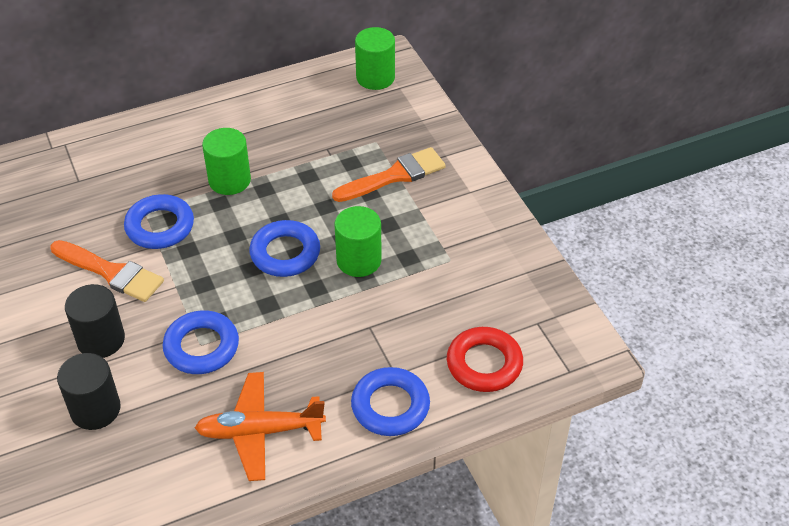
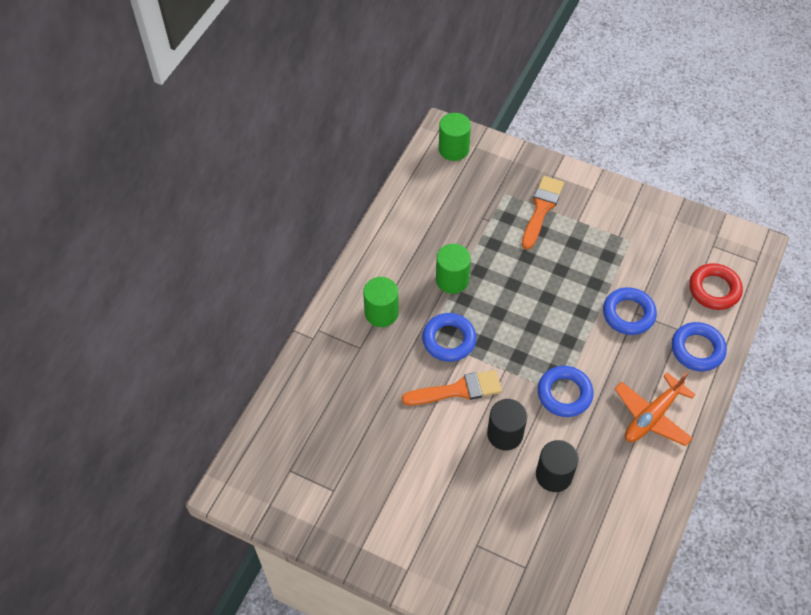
camera: 40 degrees left, 10 degrees up
blue ring [249,220,320,277] -> blue ring moved to [603,287,657,335]
green cylinder [334,206,382,277] -> green cylinder moved to [363,277,399,327]

